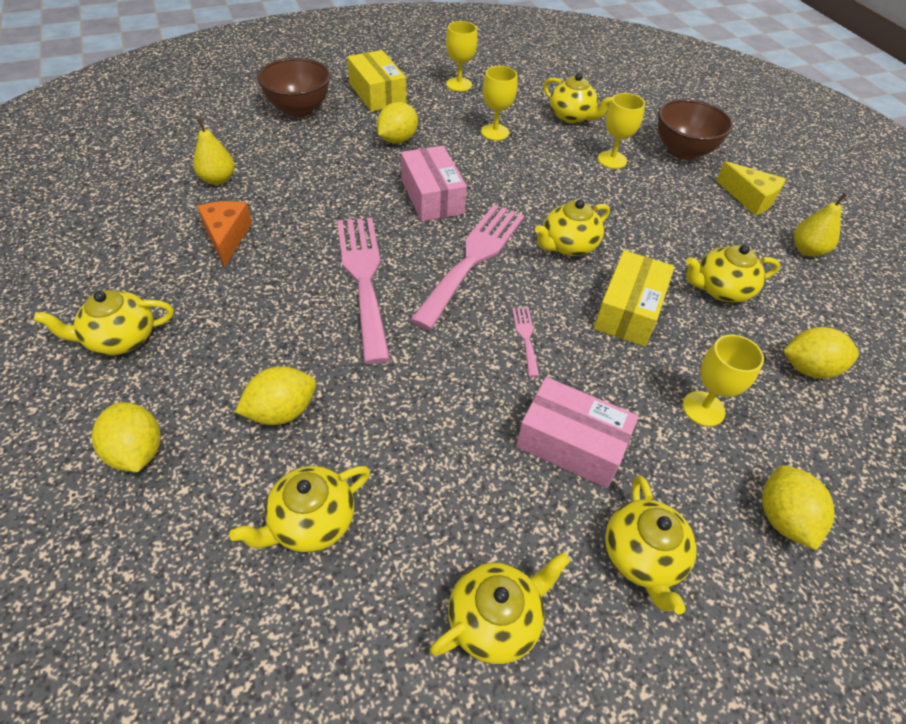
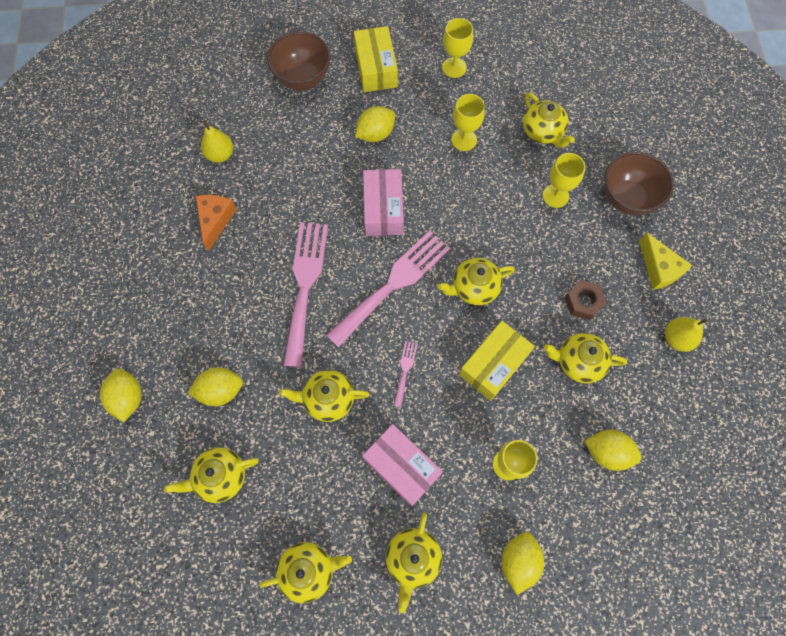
camera: 20 degrees right, 20 degrees up
yellow teapot [34,290,173,355] -> yellow teapot moved to [279,370,370,422]
none -> brown nut [565,280,607,320]

